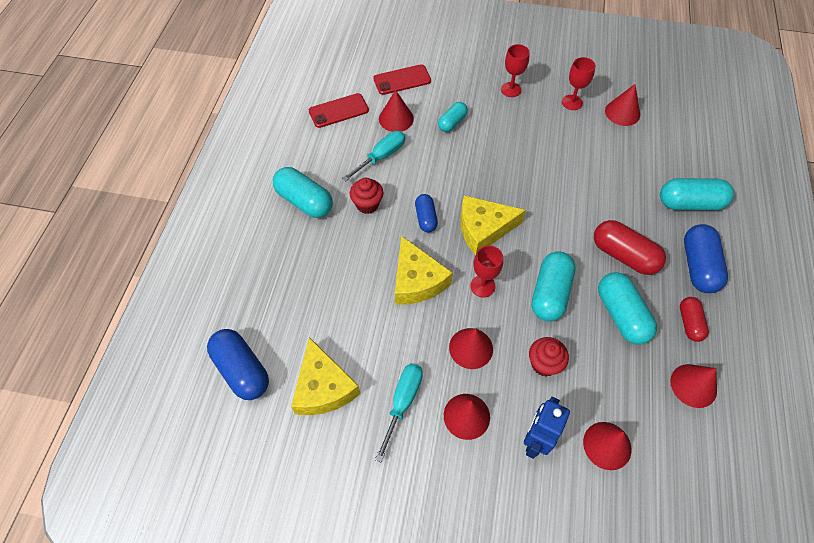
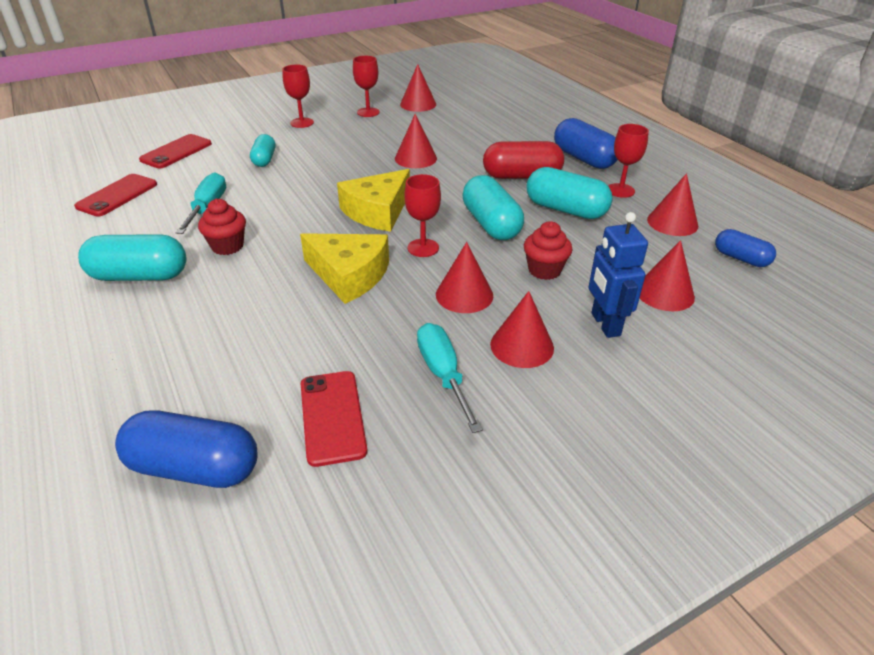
camera: 40 degrees left, 20 degrees down
yellow cheese [291,337,360,415] -> red phone [301,371,368,467]
red cone [379,90,414,132] -> red cone moved to [395,114,437,168]
blue capsule [415,194,438,232] -> blue capsule moved to [715,229,776,267]
turquoise capsule [660,178,734,210] -> none
red capsule [680,297,709,342] -> red goblet [609,124,649,198]

